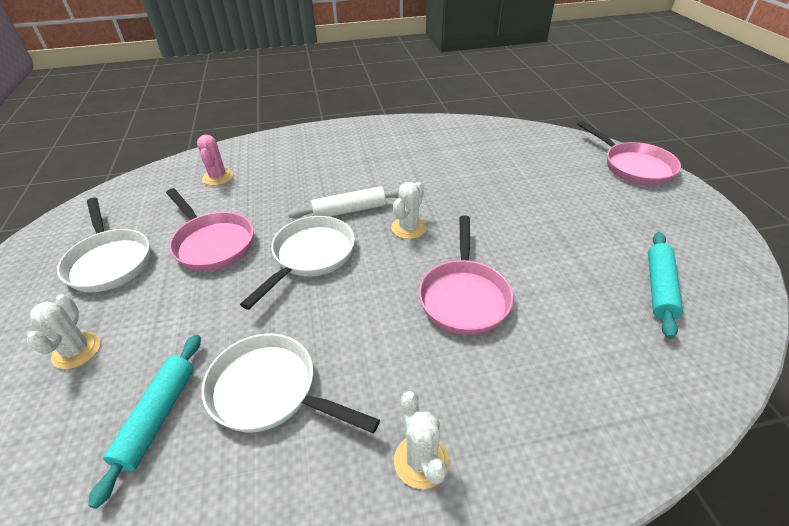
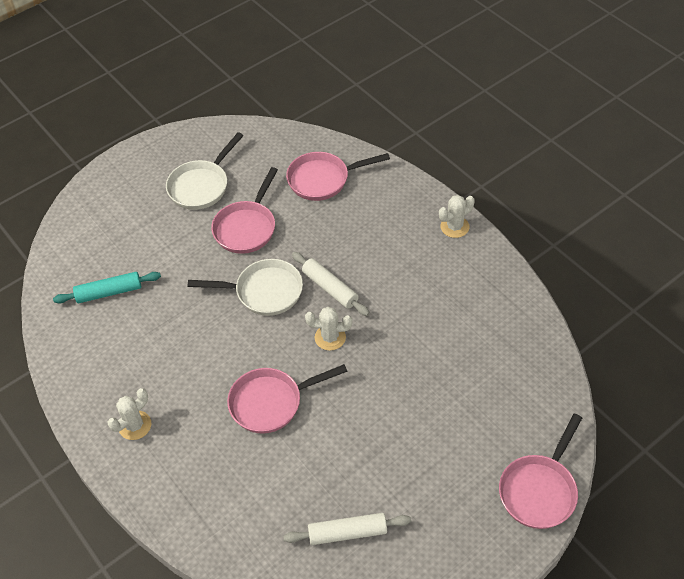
camera: 65 degrees right, 10 degrees up
white cactus [27,294,101,369] -> white cactus moved to [439,195,475,238]
pink cactus [197,135,233,186] -> pink pan [286,152,390,201]
white pan [201,334,380,433] -> none
turquoise rolling pin [648,232,683,339] -> white rolling pin [284,513,411,545]

